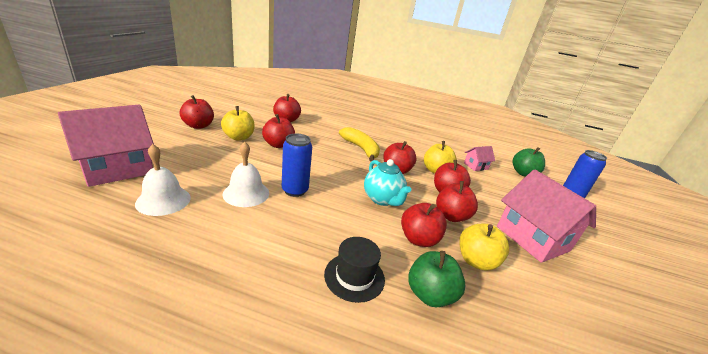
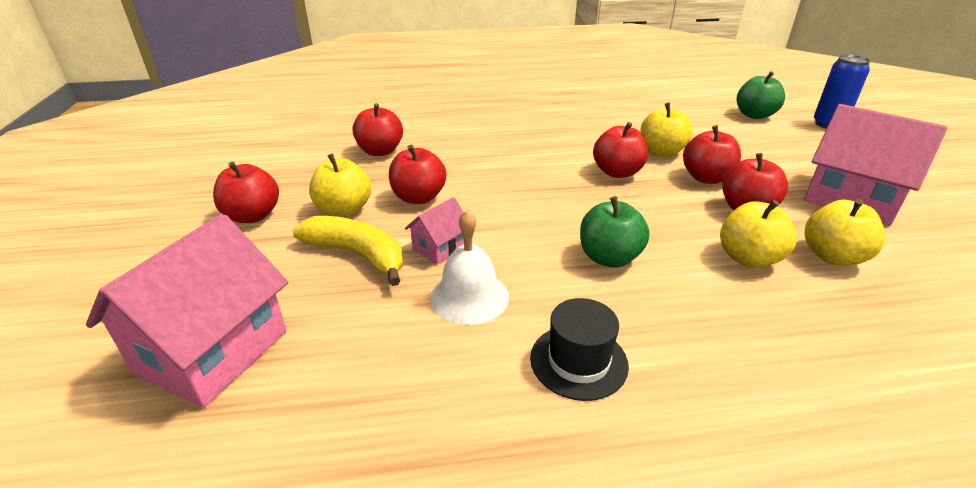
camera: 20 degrees left, 5 degrees up
white bell [135,144,191,216] -> none
blue can [282,134,312,197] -> none
black hat [324,237,385,303] -> black hat moved to [530,298,629,401]
yellow banana [339,127,380,162] -> yellow banana moved to [293,216,403,286]
turquoise teapot [364,159,411,206] -> none
red apple [401,203,447,247] -> yellow apple [720,200,797,268]
green apple [408,251,465,308] -> green apple moved to [580,196,649,268]
pink house [464,146,495,171] -> pink house moved to [405,197,464,264]

